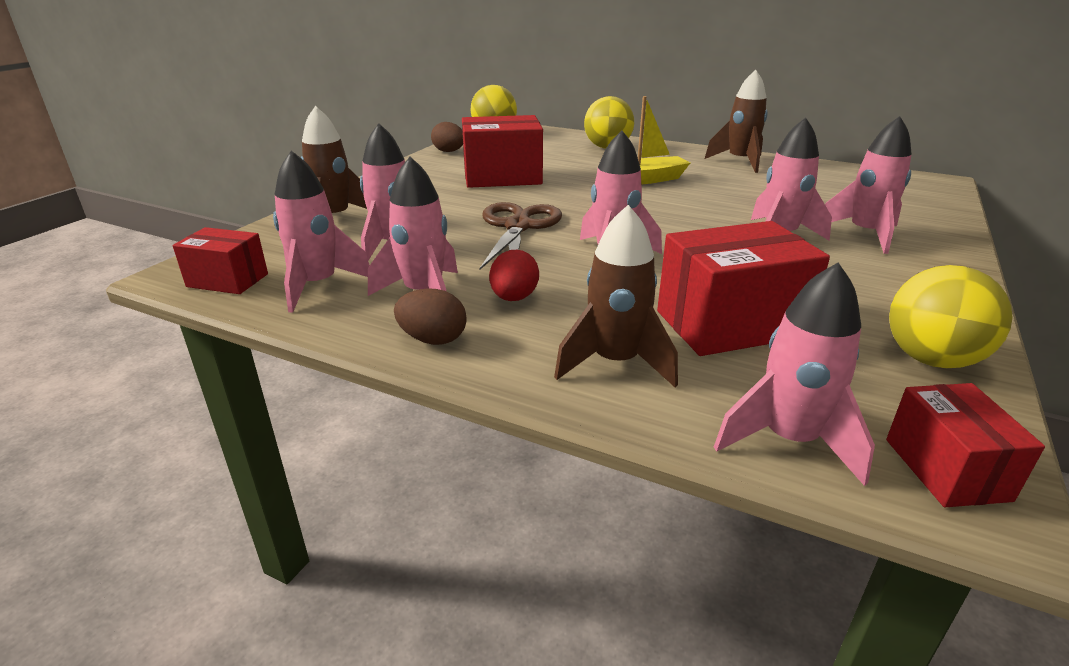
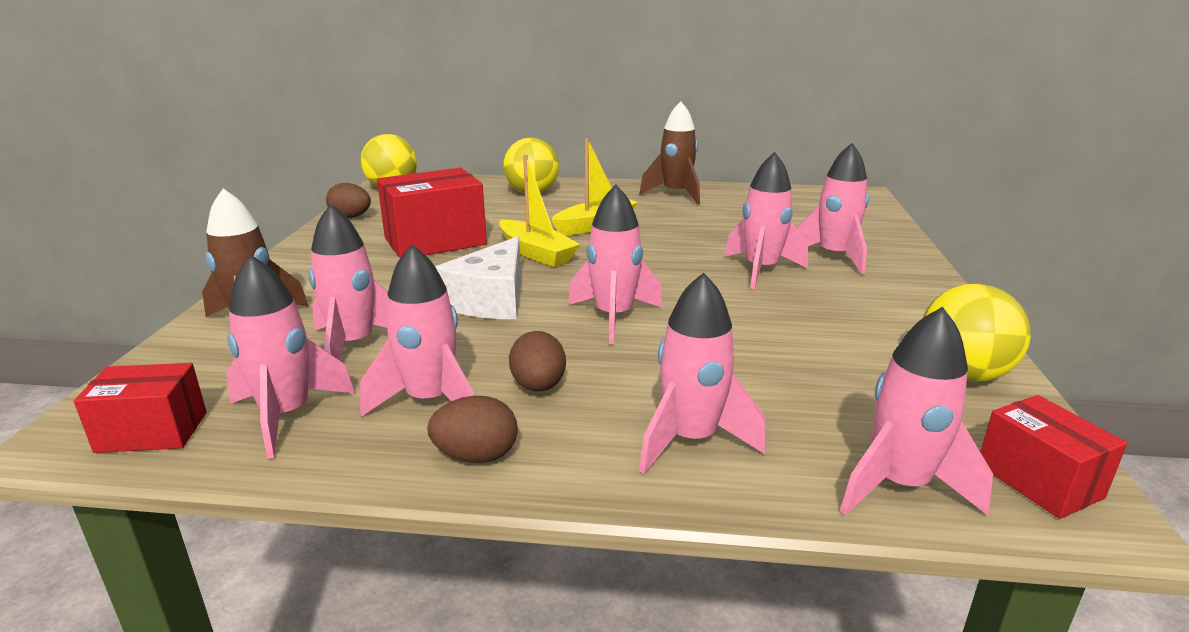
camera: 20 degrees left, 5 degrees down
brown scissors [479,202,562,270] -> white cheese [436,236,521,319]
red egg [489,250,539,301] -> brown egg [509,331,566,392]
brown rocket [554,205,678,387] -> pink rocket [639,273,766,474]
red box [657,221,830,356] -> none
none -> yellow boat [499,154,580,267]

